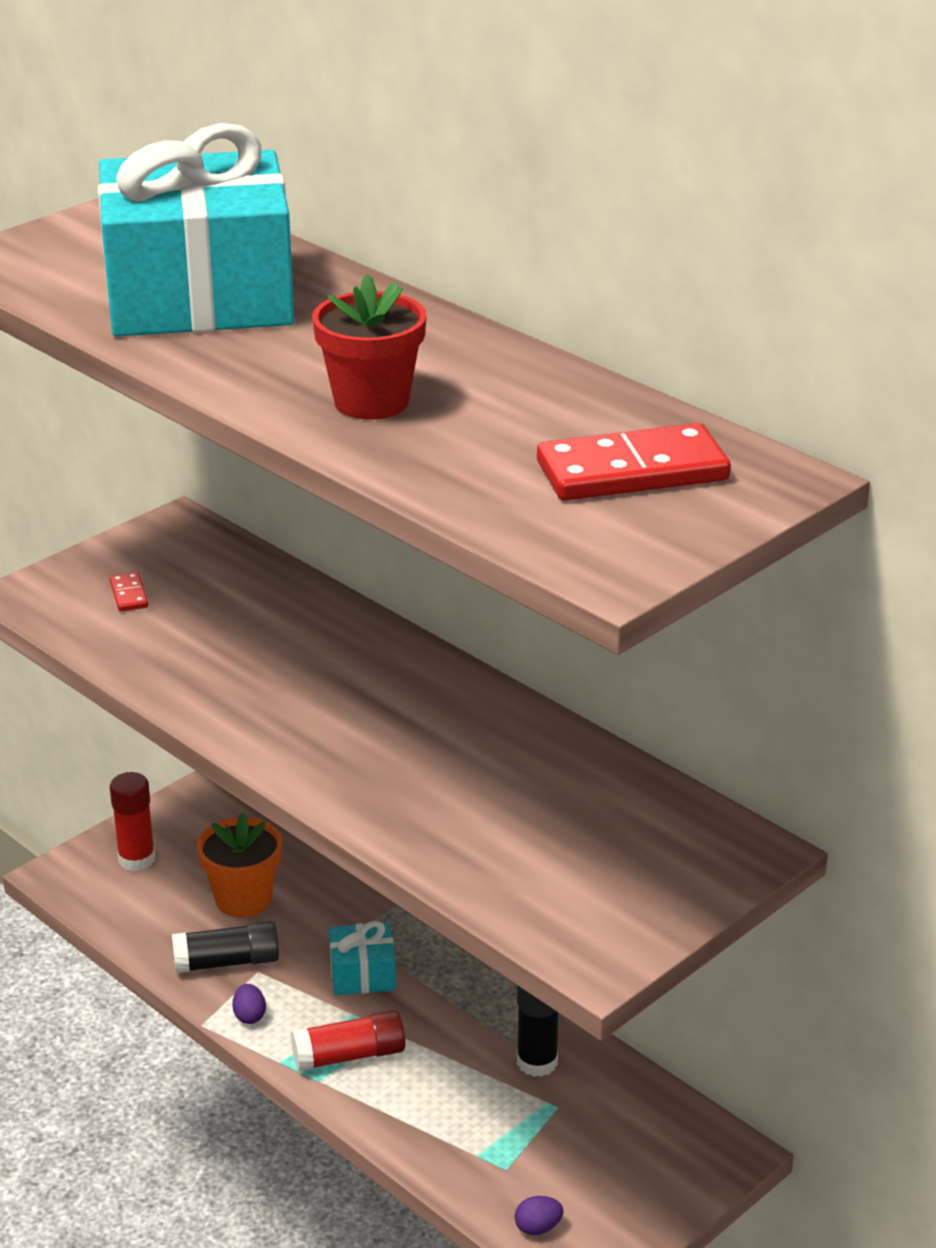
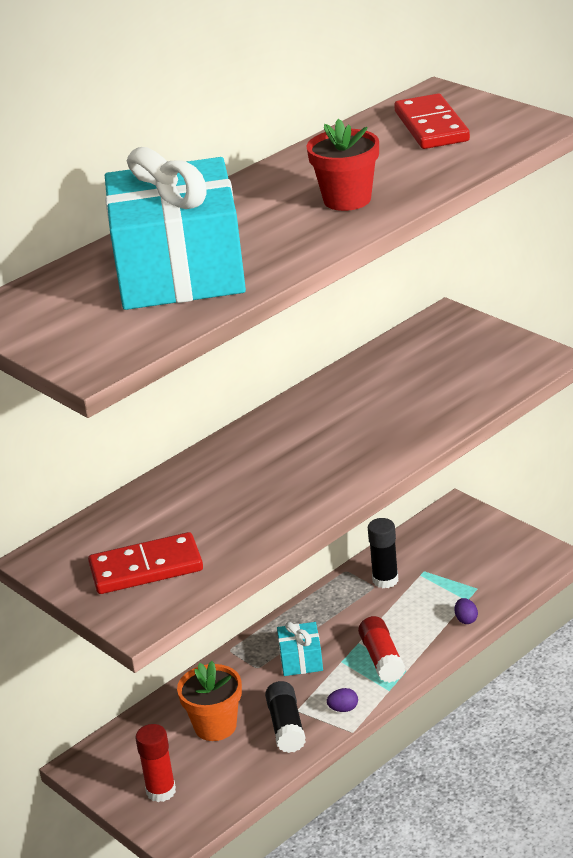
camera: 85 degrees left, 0 degrees up
red domino [110,572,148,611] -> red domino [88,532,203,594], size x2.26
purple egg [514,1196,564,1235] -> purple egg moved to [455,598,478,624]

